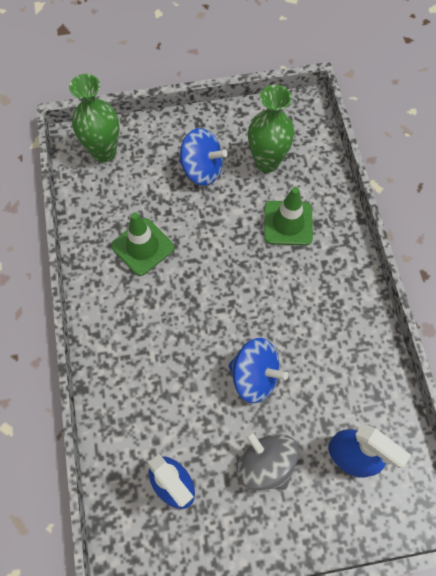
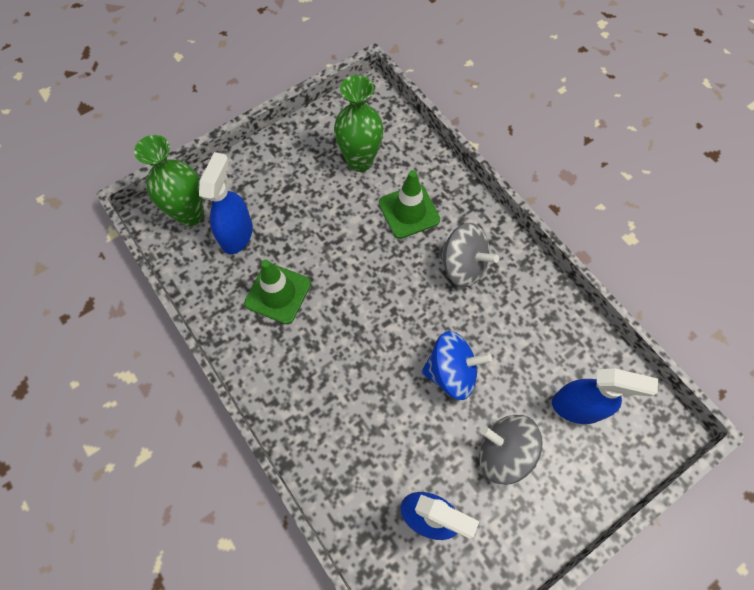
camera: 25 degrees left, 0 degrees up
blue spinning top [179,128,228,186] -> none
none -> blue spray bottle [199,152,253,254]
none -> grey spinning top [438,223,499,287]

